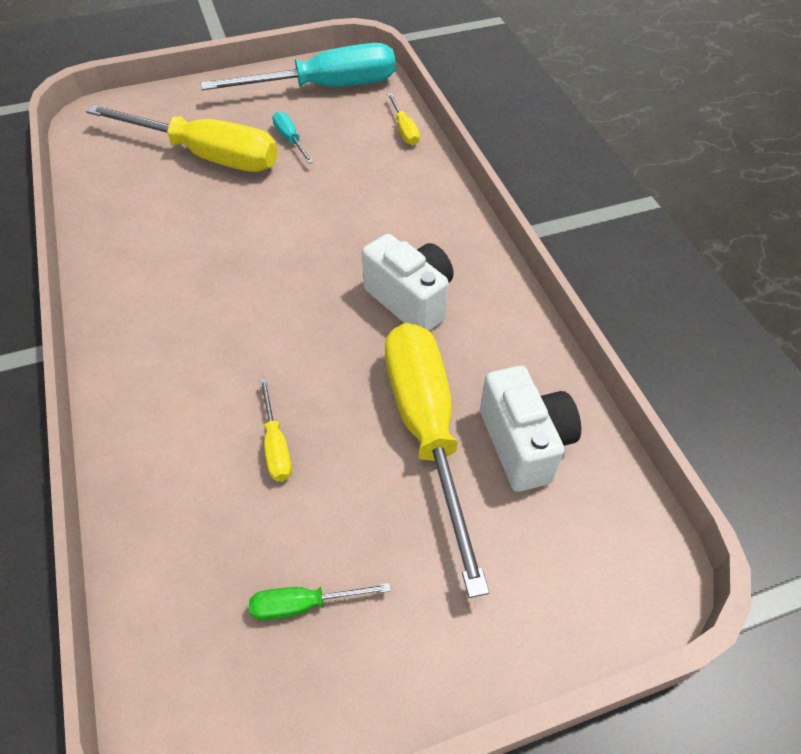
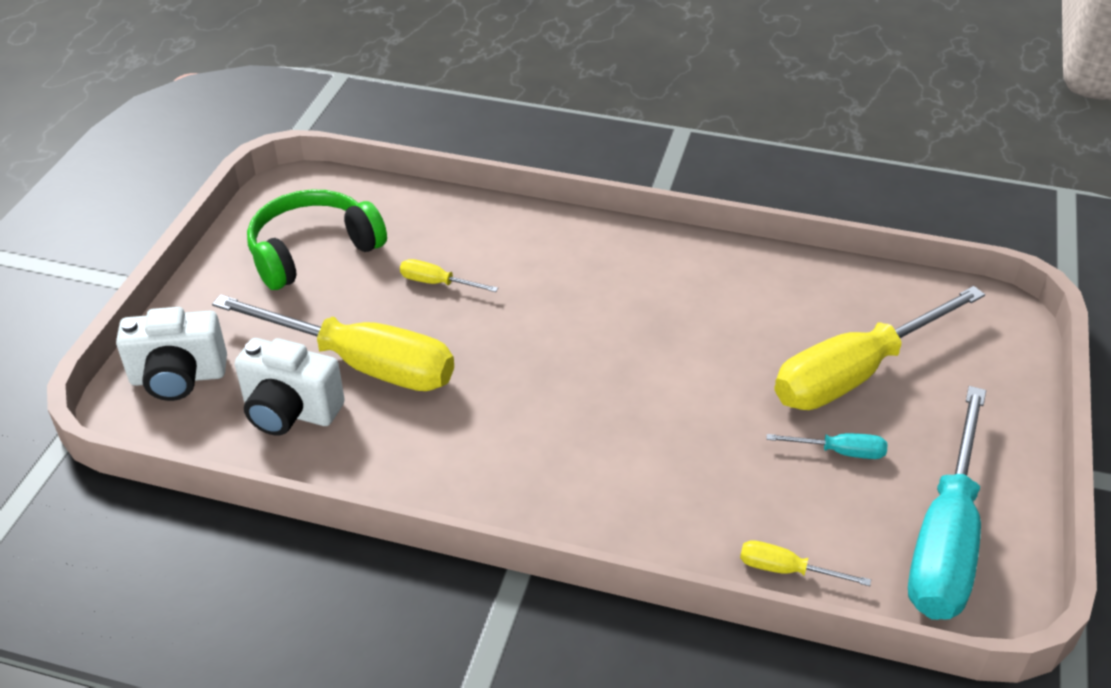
camera: 125 degrees right, 10 degrees down
green screwdriver [249,583,391,621] -> green headphones [247,189,387,290]
white camera [362,234,454,331] -> white camera moved to [116,307,227,401]

